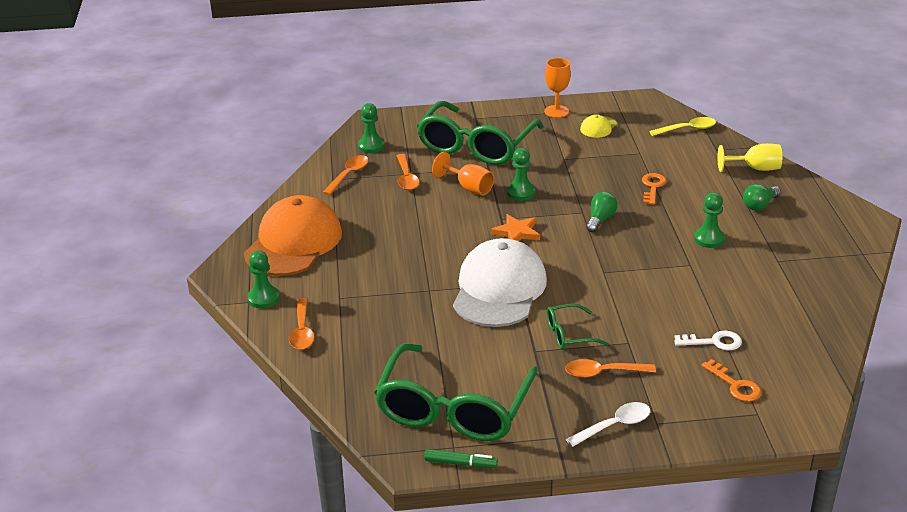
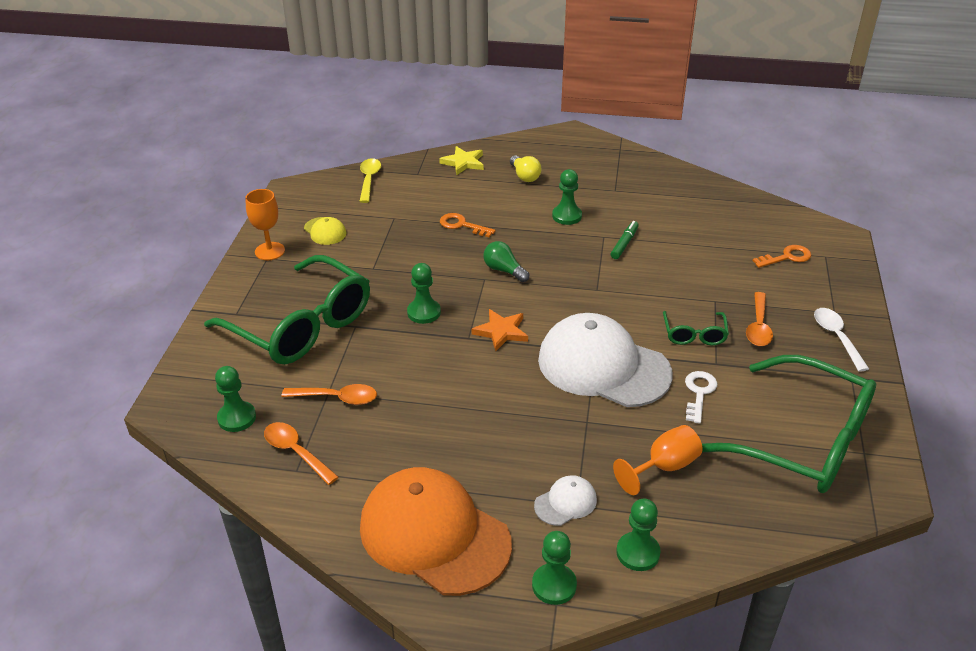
camera: 75 degrees left, 5 degrees up
orange spoon [289,298,315,350] -> green pawn [616,498,661,571]
green marker [424,449,498,468] -> green marker moved to [611,221,639,259]
orange goblet [432,152,494,196] -> orange goblet moved to [613,425,703,495]
white key [674,331,742,351] -> white key moved to [685,371,717,424]
yellow goblet [717,143,782,172] -> yellow star [439,146,484,175]
green light bulb [743,184,781,211] -> yellow light bulb [510,156,541,182]
none -> white cap [534,475,597,526]

